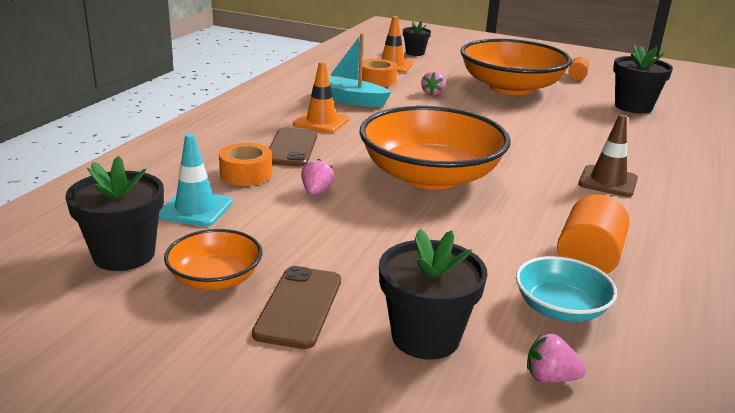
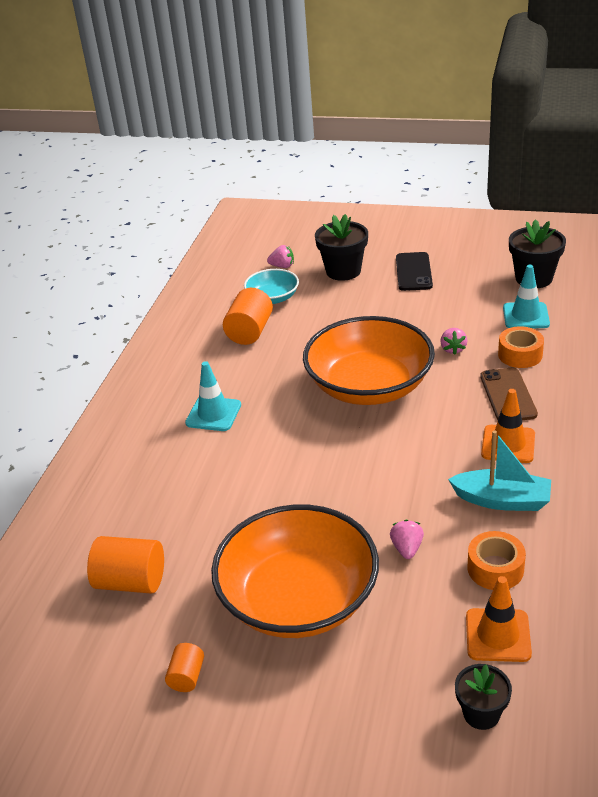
camera: 175 degrees right, 10 degrees up
orange bowl [164,229,263,290] -> none
brown phone [252,266,341,349] -> black phone [396,252,433,291]
brown traffic cone [578,114,638,197] -> turquoise traffic cone [185,361,241,431]
black flower pot [613,45,673,114] -> orange cylinder [87,536,164,594]

